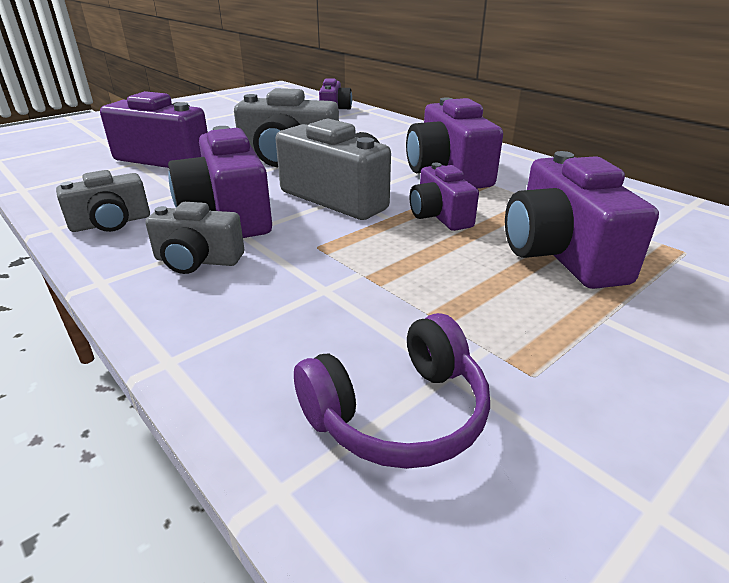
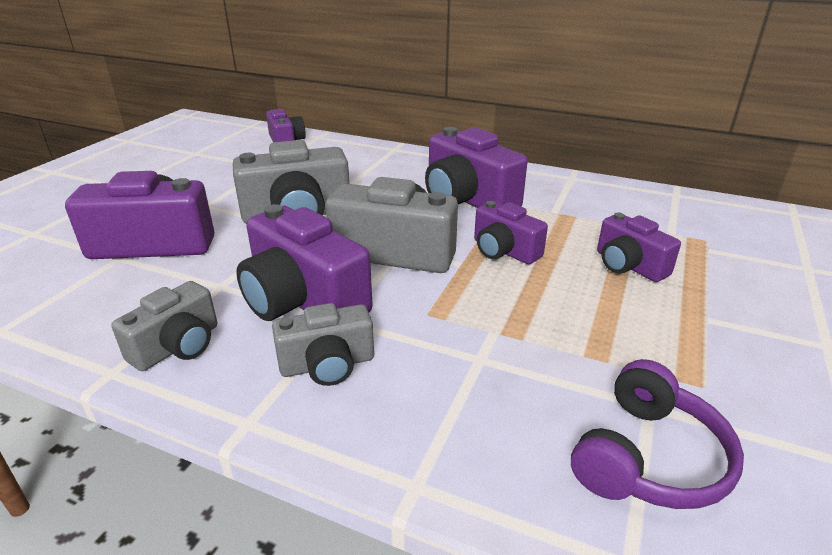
camera: 25 degrees left, 0 degrees up
purple camera [505,151,659,289] -> purple camera [597,212,681,282], size x0.60

